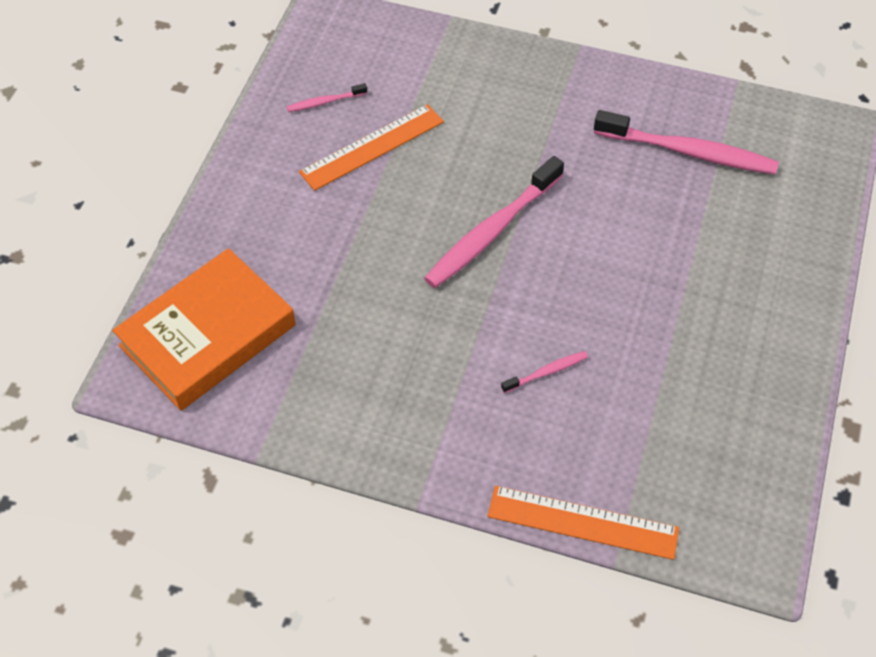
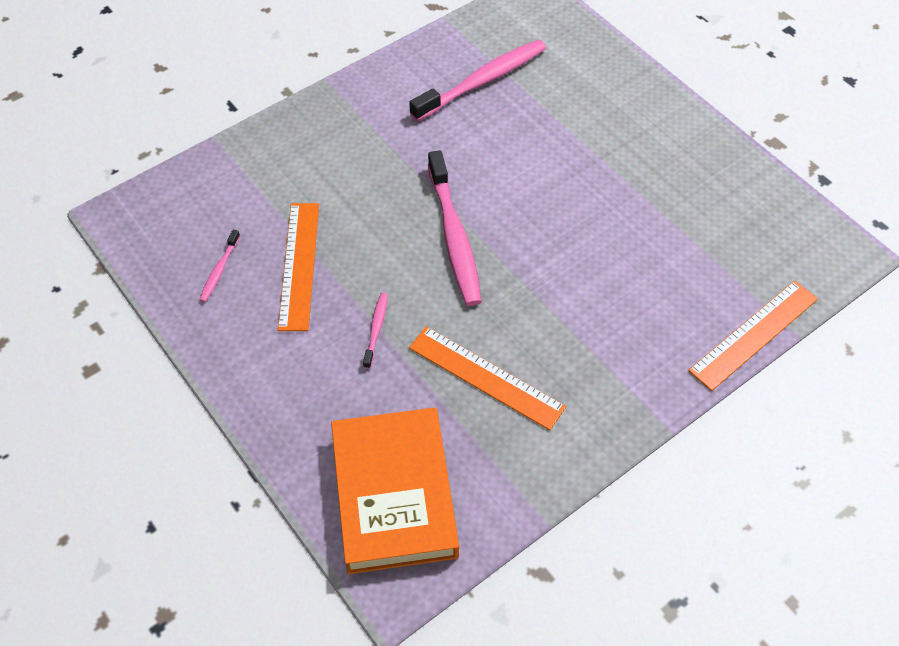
camera: 55 degrees left, 0 degrees up
pink toothbrush [501,351,588,393] -> pink toothbrush moved to [363,293,388,369]
none -> orange ruler [409,326,566,430]

